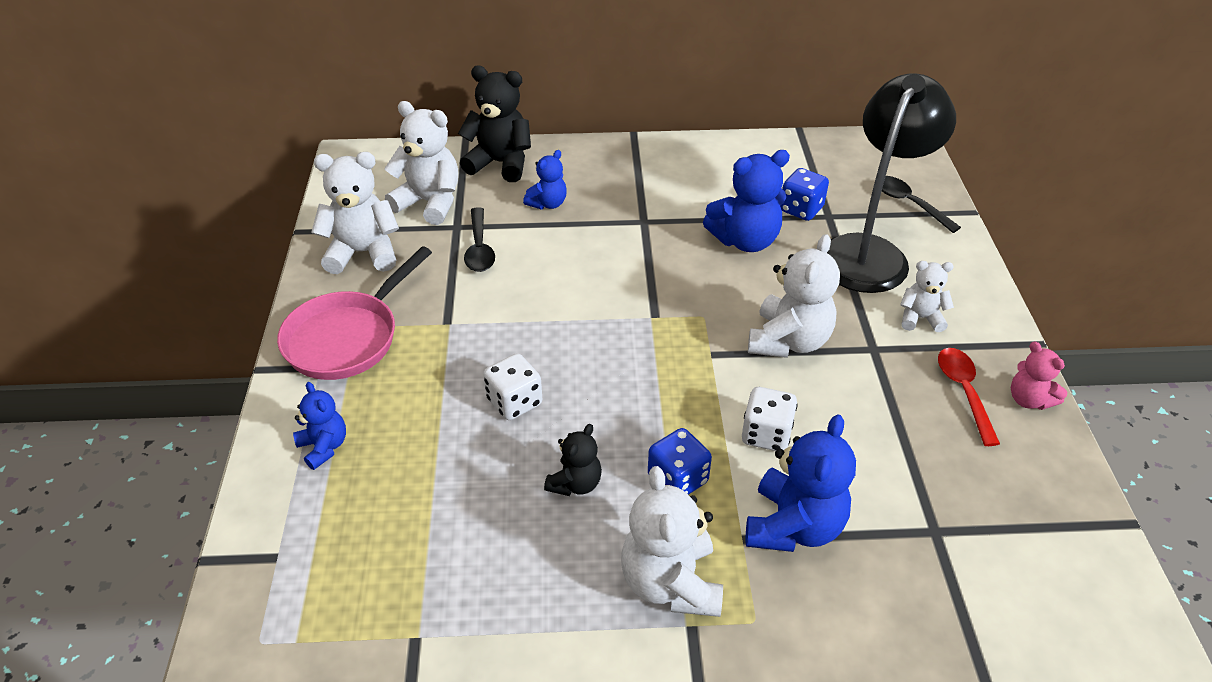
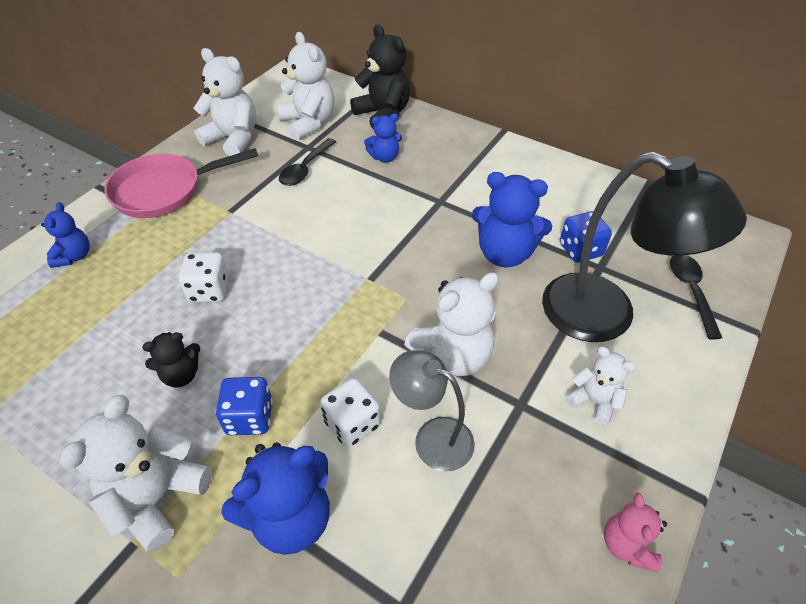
camera: 35 degrees right, 5 degrees up
black lamp [827,73,956,293] -> black lamp turned 60 degrees clockwise [542,151,747,342]
red spoon [938,348,1000,446] -> none
none -> grey lamp [389,350,475,472]

